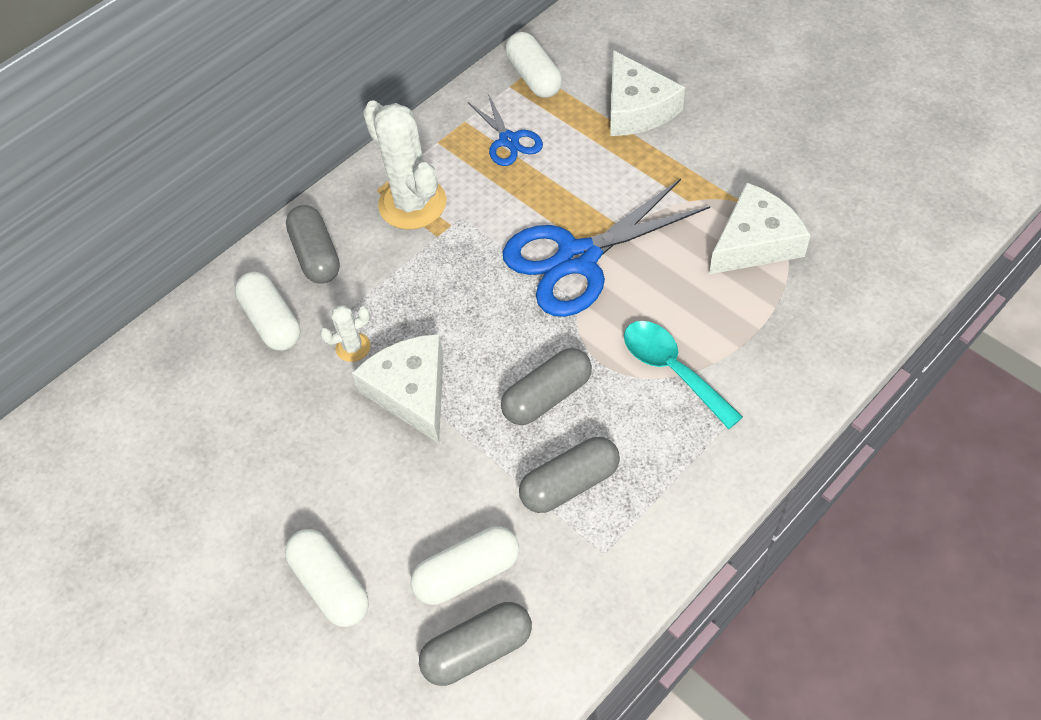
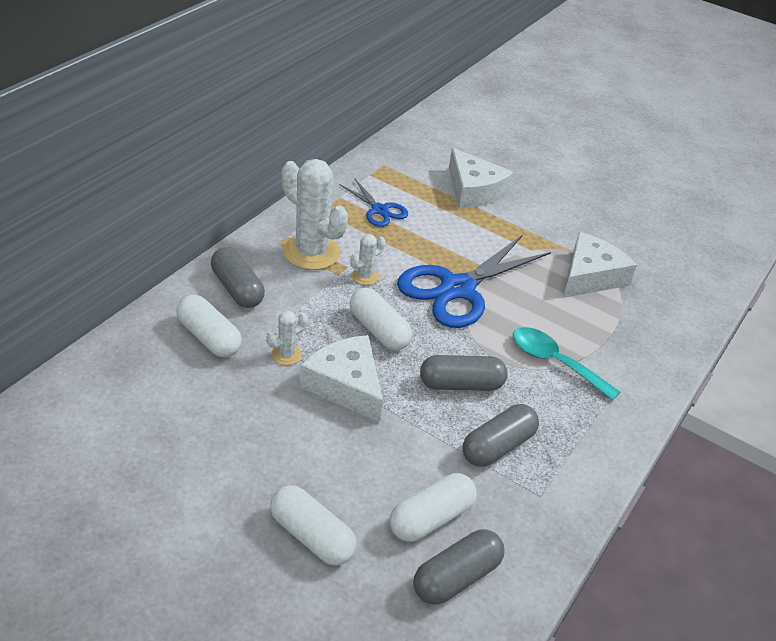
camera: 20 degrees left, 15 degrees down
grey capsule [501,348,592,425] -> grey capsule turned 45 degrees clockwise [420,355,508,391]
white capsule [505,32,562,98] -> white capsule moved to [350,288,412,350]
none -> white cactus [350,234,385,285]

